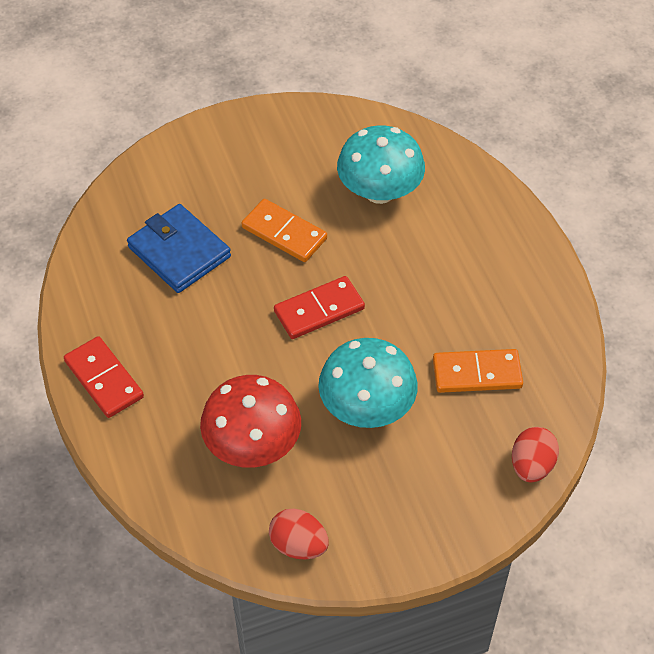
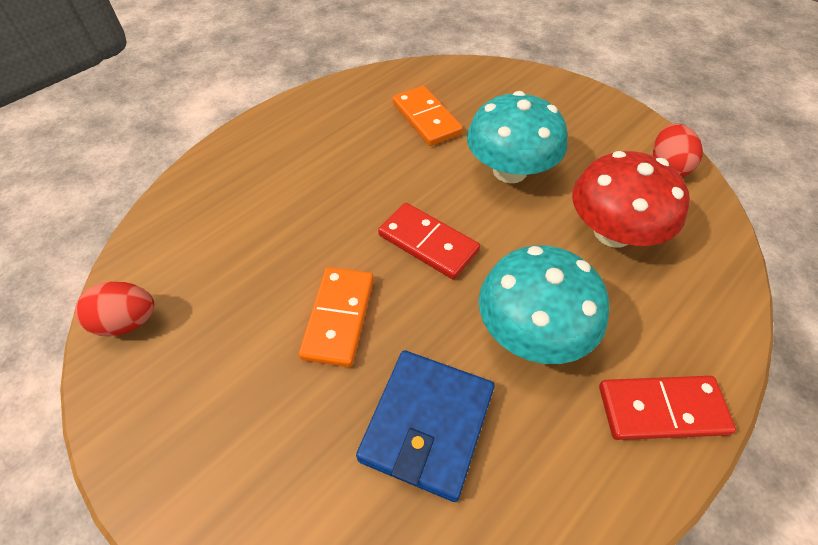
camera: 115 degrees left, 0 degrees up
red domino [64,336,144,418] -> red domino turned 60 degrees clockwise [599,376,736,440]
turquoise mushroom [337,125,425,204] -> turquoise mushroom moved to [479,245,609,364]
red egg [512,427,559,482] -> red egg moved to [75,282,154,337]

